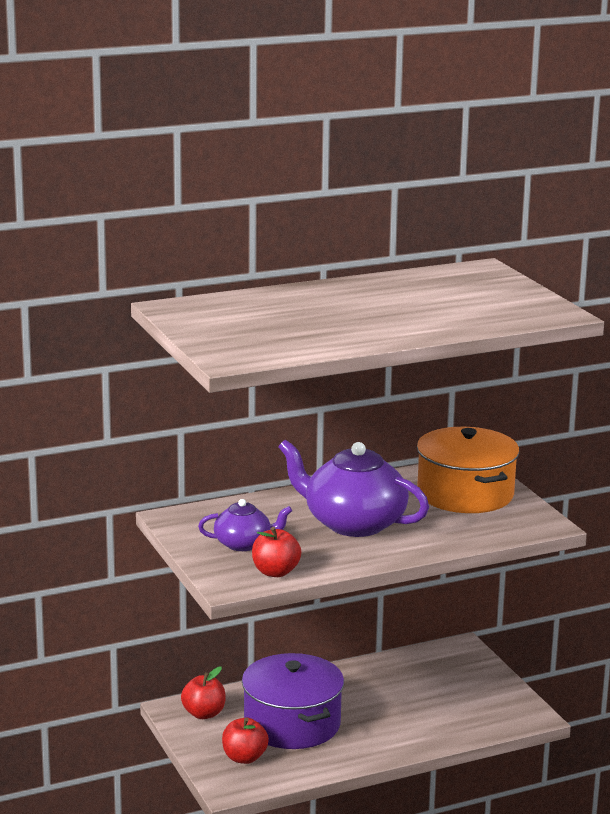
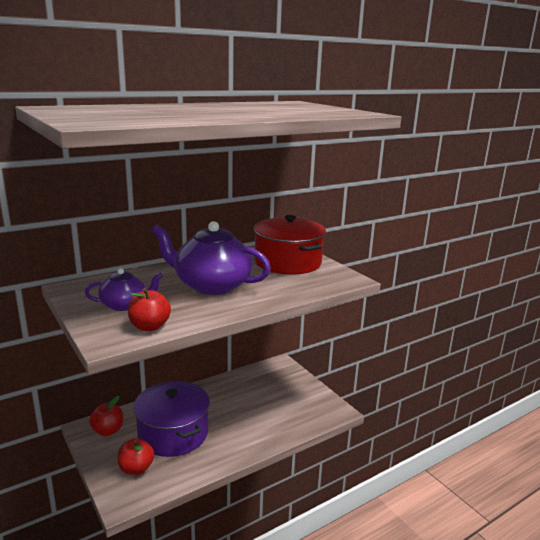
camera: 10 degrees left, 0 degrees up
orange pot [417,427,519,513] -> red pot [254,215,326,274]

